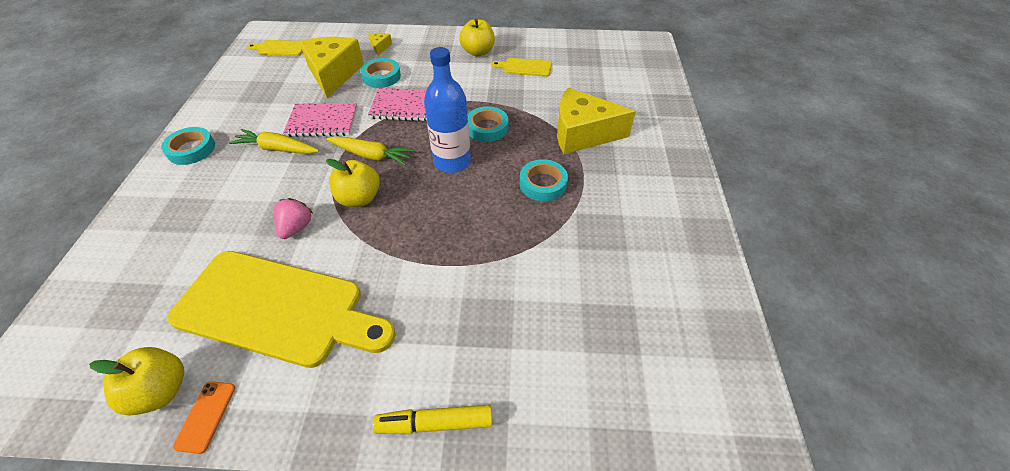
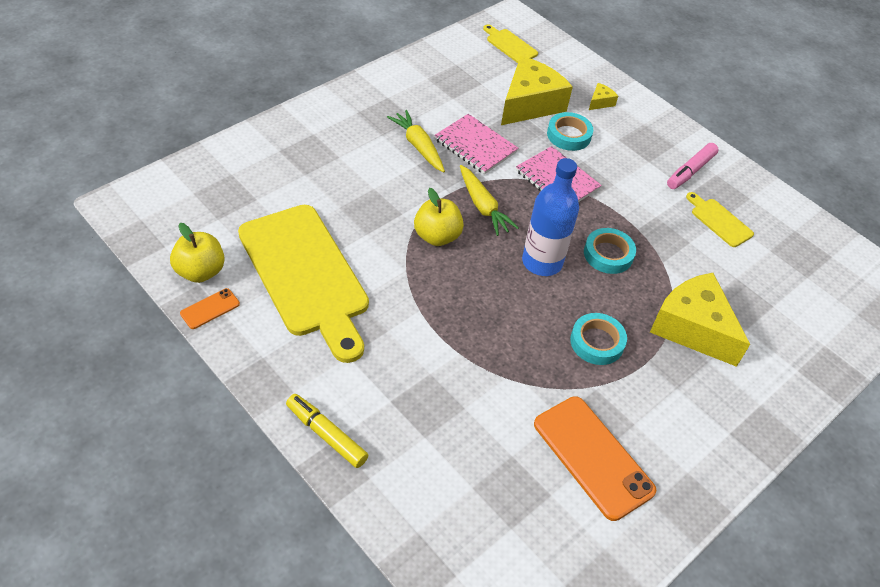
camera: 40 degrees right, 0 degrees up
turquoise tape [161,127,215,165] -> none
pink strawberry [274,198,313,239] -> none
yellow apple [459,19,495,56] -> pink marker [667,143,719,189]
none -> orange phone [534,396,656,521]

